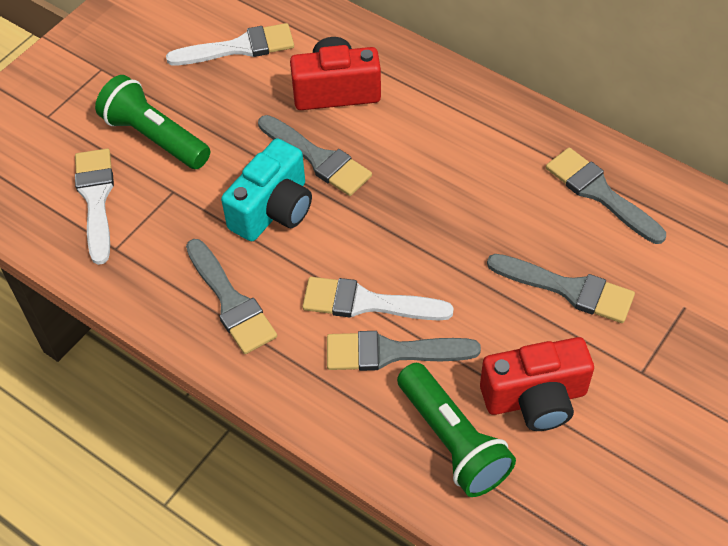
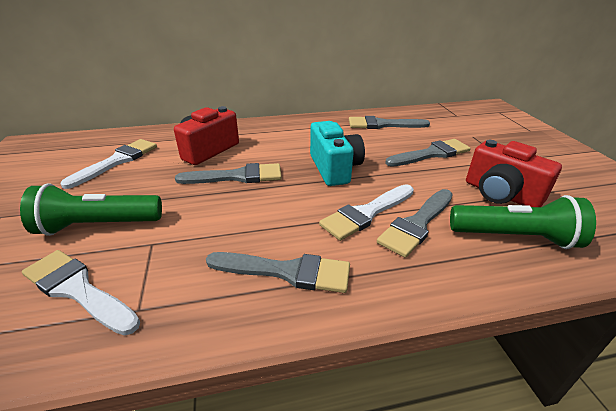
camera: 50 degrees left, 20 degrees down
turquoise camera [221,138,312,241] -> turquoise camera moved to [310,121,365,186]
red camera [480,337,594,431] -> red camera turned 105 degrees clockwise [466,140,562,207]

